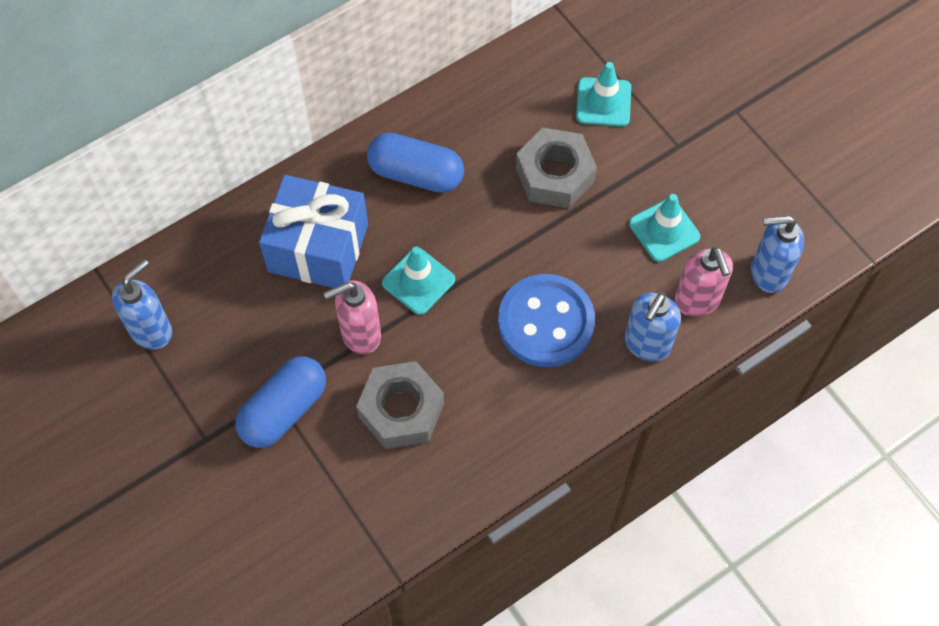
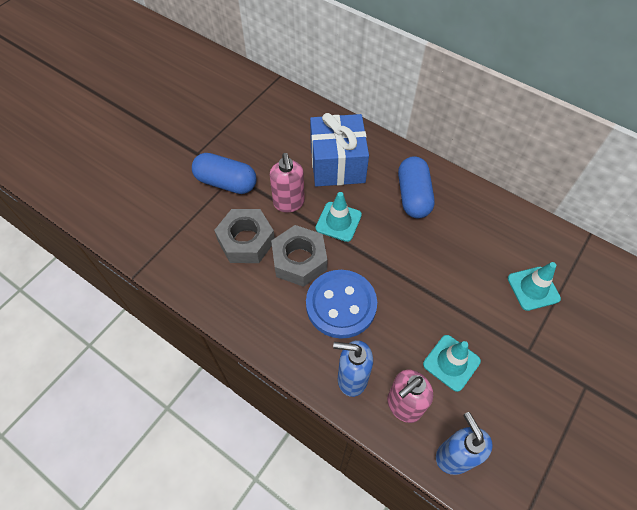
camera: 70 degrees right, 5 degrees down
blue soap dispenser [112,259,173,350] -> none
pink soap dispenser [324,281,381,354] -> pink soap dispenser turned 150 degrees counterclockwise [270,153,305,212]
grey nut [516,128,597,208] -> grey nut moved to [271,225,327,287]

